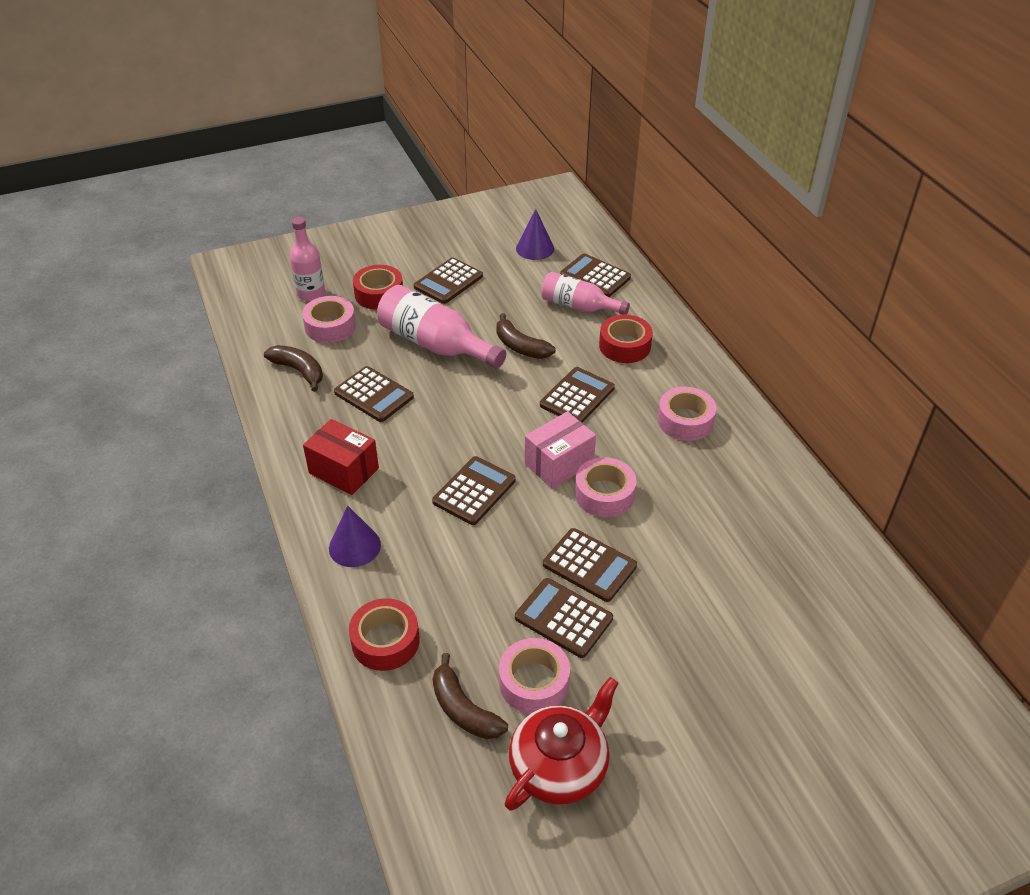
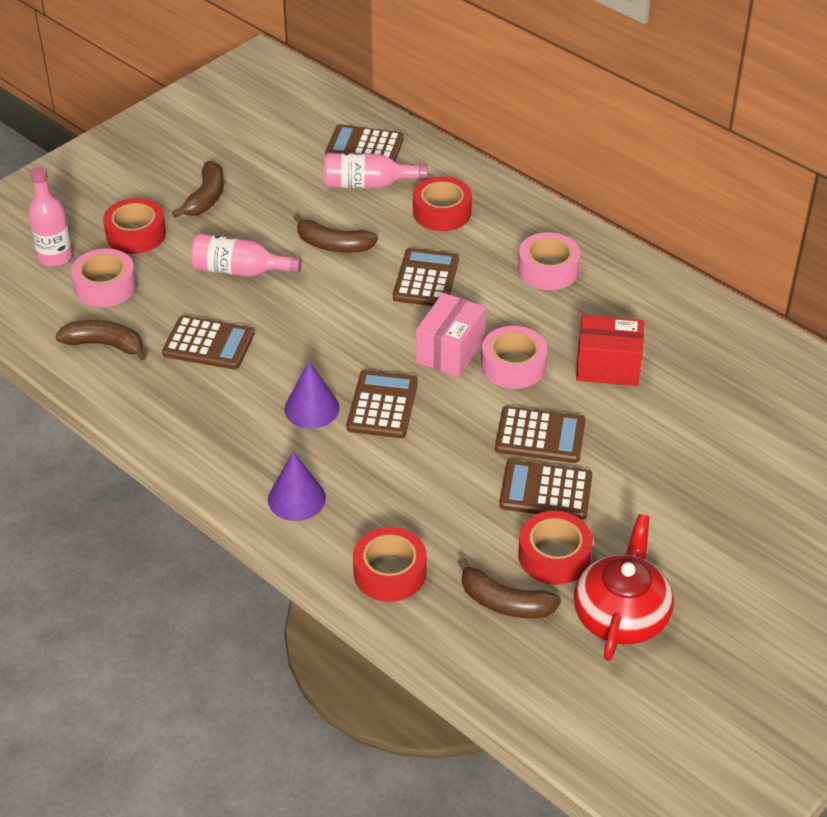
camera: 25 degrees left, 0 degrees up
red box [303,419,379,495] -> red box moved to [576,315,644,386]
pink bottle [377,285,506,369] -> pink bottle [190,234,302,277], size x0.66
brown calculator [414,258,483,304] -> brown banana [172,161,224,218]
pink tape [499,638,570,714] -> red tape [518,511,593,585]
purple cone [516,209,554,260] -> purple cone moved to [284,361,340,429]

